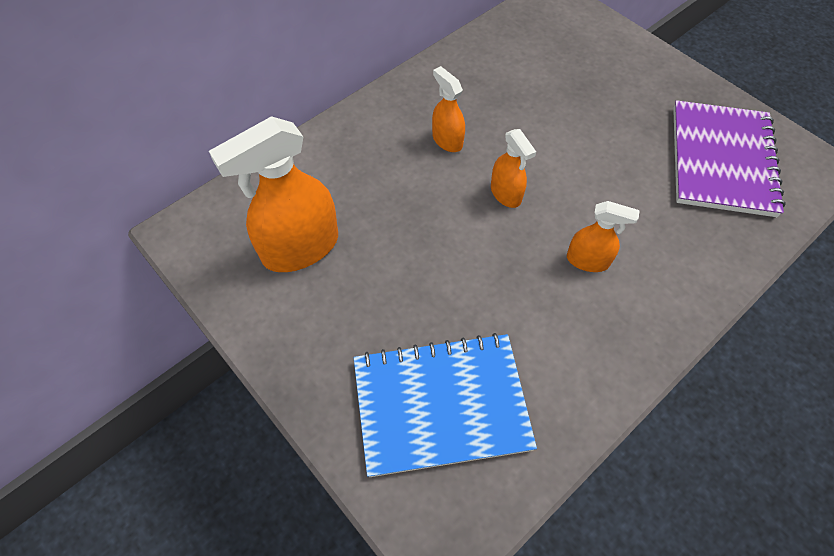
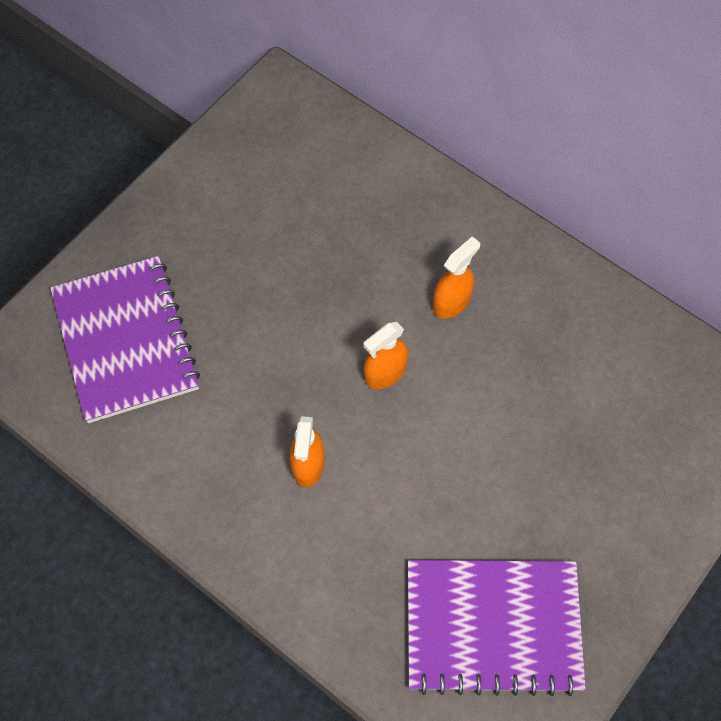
camera: 80 degrees right, 5 degrees up
orange spray bottle [209,116,338,272] -> none
blue notebook [354,333,537,477] -> purple notebook [50,256,200,423]

